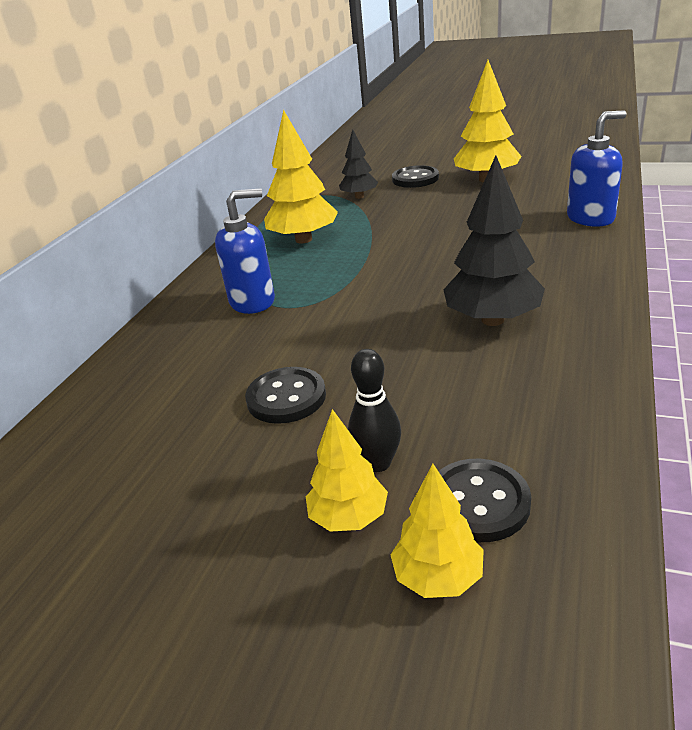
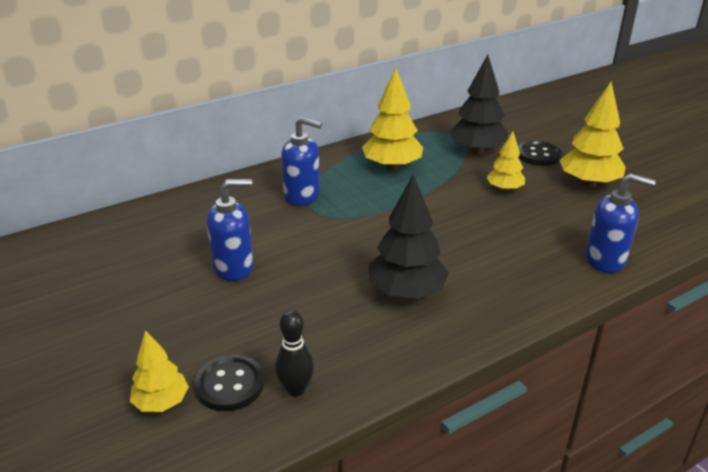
camera: 35 degrees right, 0 degrees up
black button [245,367,326,424] -> blue soap dispenser [207,179,254,281]
yellow tree [306,409,388,532] -> yellow tree moved to [486,131,525,192]
black tree [339,129,378,199] -> black tree [449,55,508,154], size x1.68
black bowling pin [348,349,401,472] -> black bowling pin moved to [275,310,314,397]

